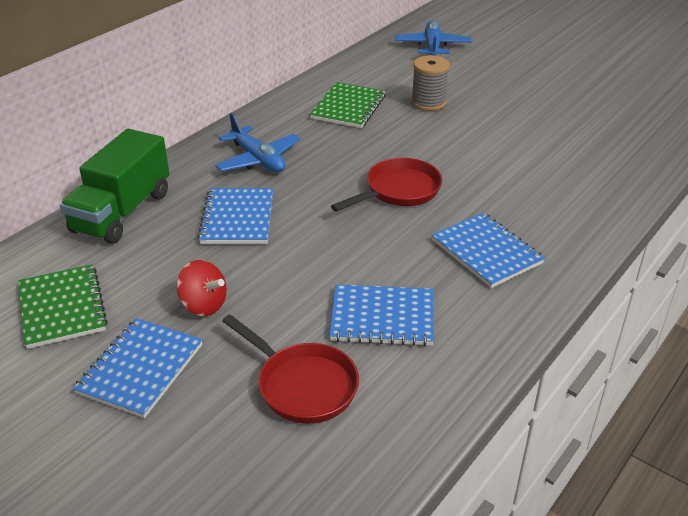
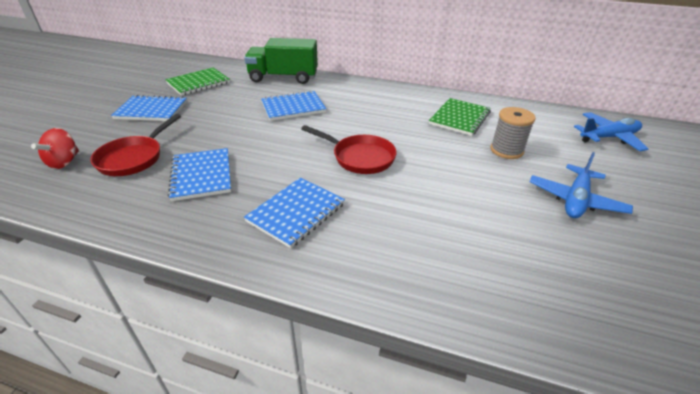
camera: 70 degrees right, 0 degrees up
red spinning top [176,260,227,316] -> red spinning top moved to [31,128,79,169]
blue plane [215,113,300,172] -> blue plane moved to [529,152,633,218]
green notebook [310,82,386,128] -> green notebook turned 60 degrees counterclockwise [429,98,491,136]

